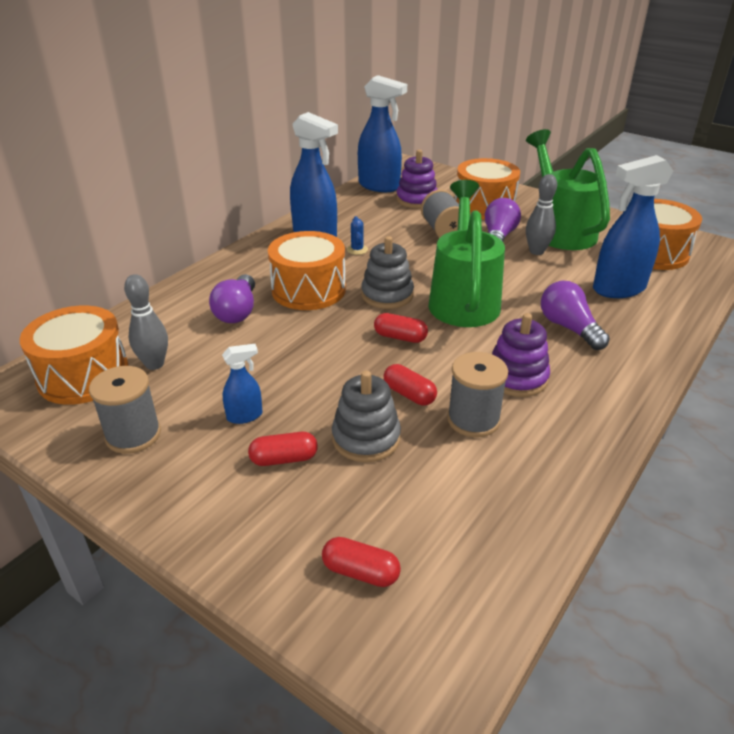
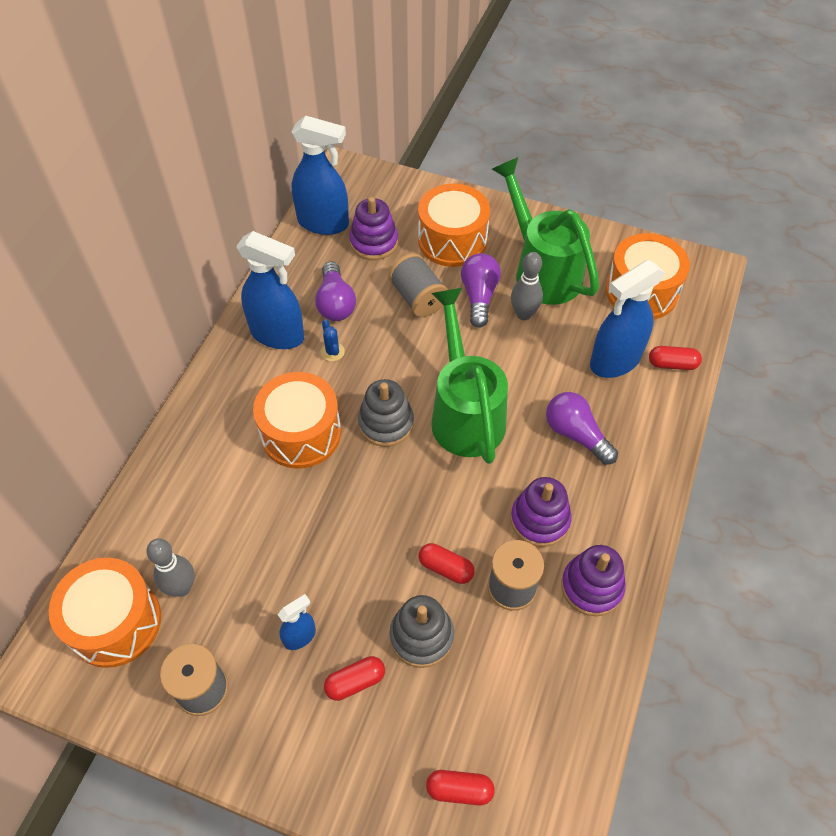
camera: 15 degrees left, 20 degrees up
purple light bulb [209,274,255,323] -> purple light bulb moved to [315,261,356,321]
red capsule [374,313,428,343] -> red capsule moved to [649,346,702,370]
none -> purple stacking toy [561,545,626,616]

